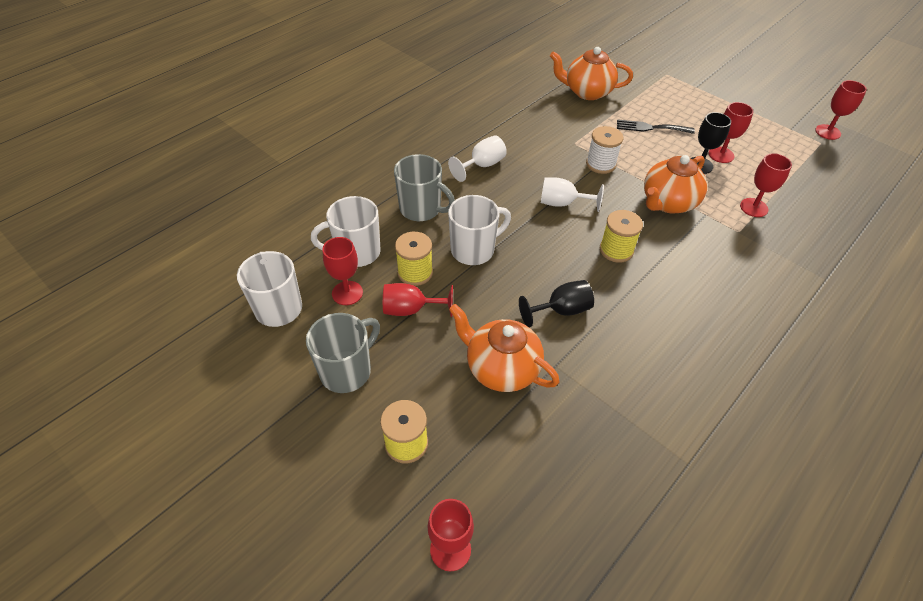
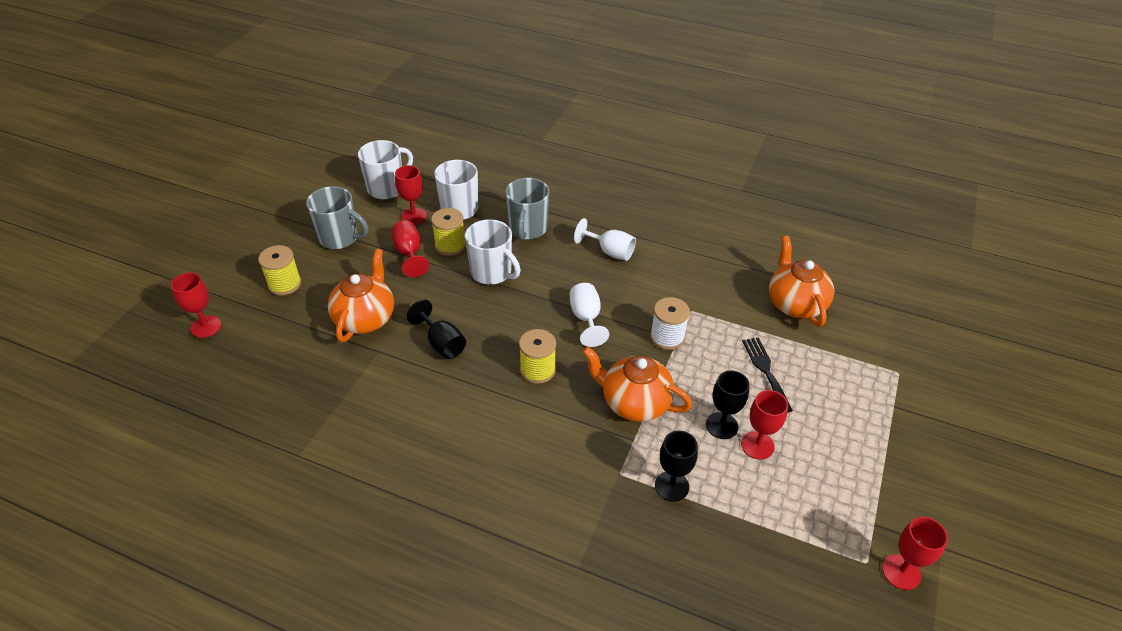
camera: 70 degrees right, 5 degrees down
red goblet [740,153,792,217] -> black goblet [655,431,698,502]

